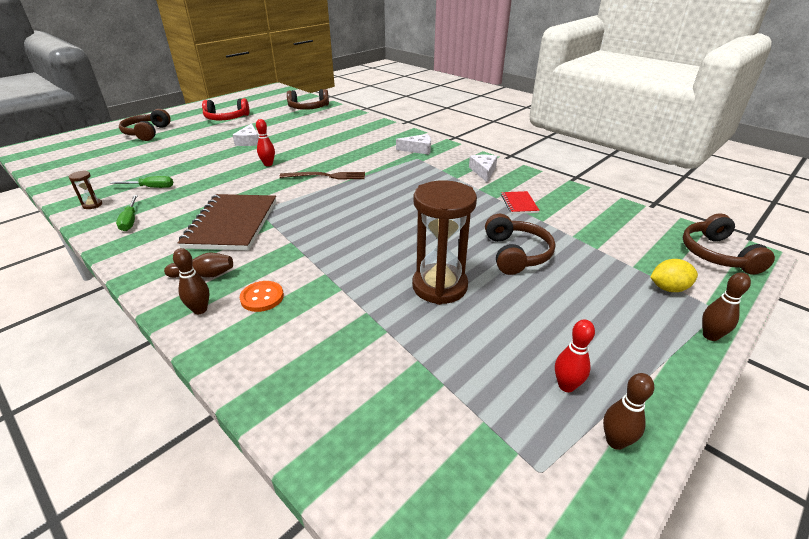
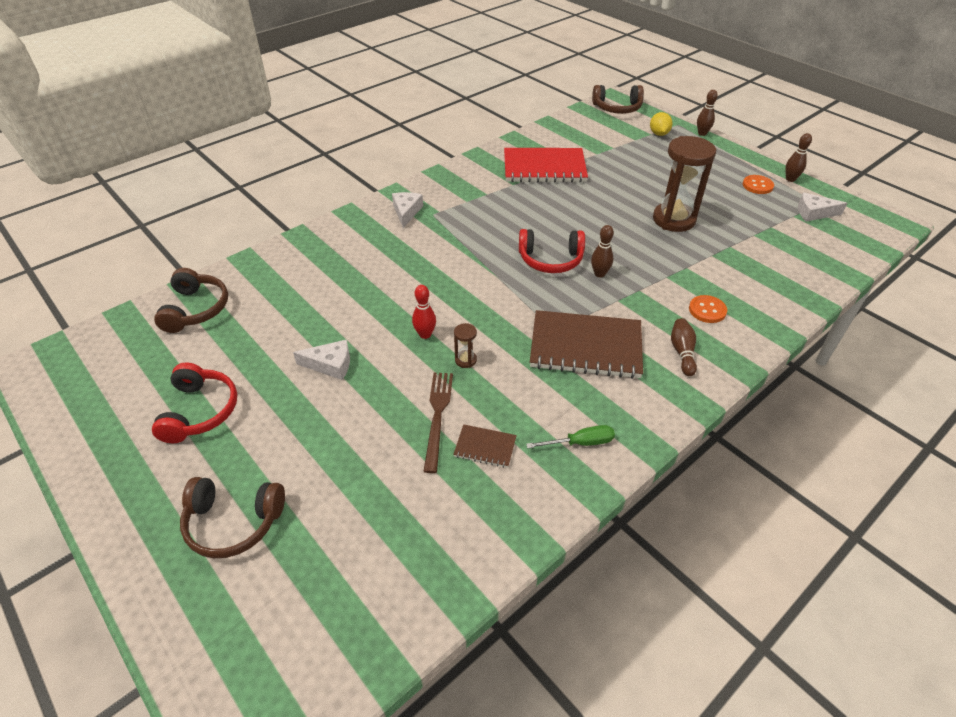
camera: 85 degrees left, 10 degrees up
brown hourglass [68,171,102,209] -> brown hourglass moved to [454,323,477,368]
green screwdriver [110,176,173,188] -> brown notebook [453,424,517,468]
brown bowling pin [173,248,210,314] -> brown bowling pin moved to [591,225,614,278]
brown fork [280,172,365,180] -> brown fork moved to [423,373,453,473]
white cheese [469,155,497,183] -> white cheese moved to [798,192,847,222]
brown headphones [485,214,555,275] -> none
red notebook [501,191,540,214] -> red notebook [504,148,588,182], size x2.22
red bowling pin [555,320,595,392] -> orange button [743,175,774,194]
none -> red headphones [519,229,585,273]

